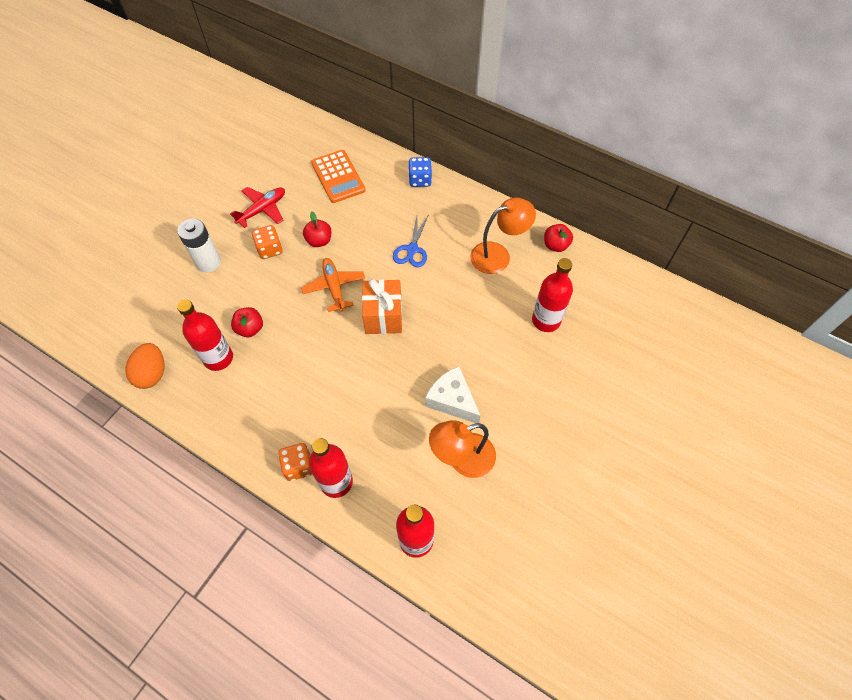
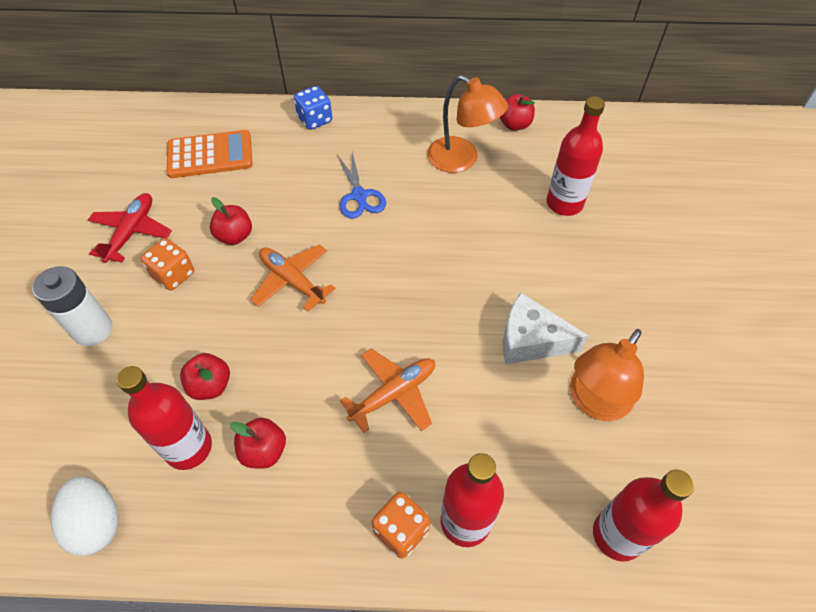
camera: 30 degrees left, 5 degrees down
orange egg [125,343,164,389] -> white egg [51,476,119,556]
orange calculator [311,150,366,203] -> orange calculator turned 45 degrees counterclockwise [166,130,253,178]
orange gift [362,279,402,334] -> none
orange lamp [470,197,536,274] -> orange lamp turned 90 degrees clockwise [427,75,508,173]
none -> red apple [230,418,286,469]
none -> orange plane [340,348,435,433]

